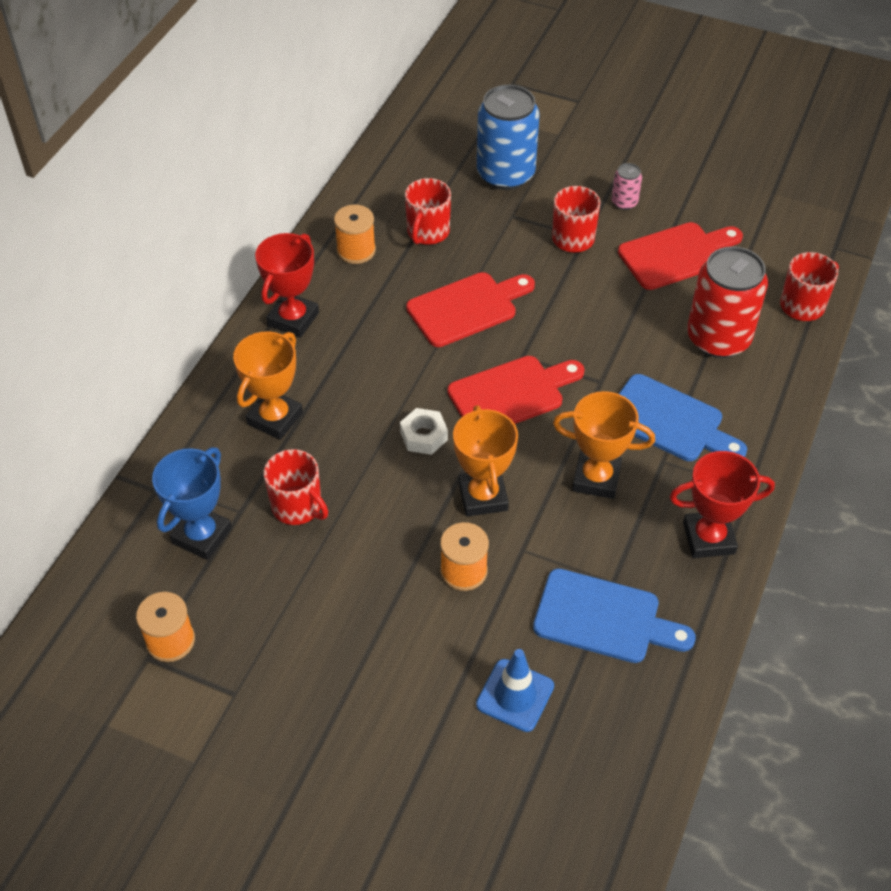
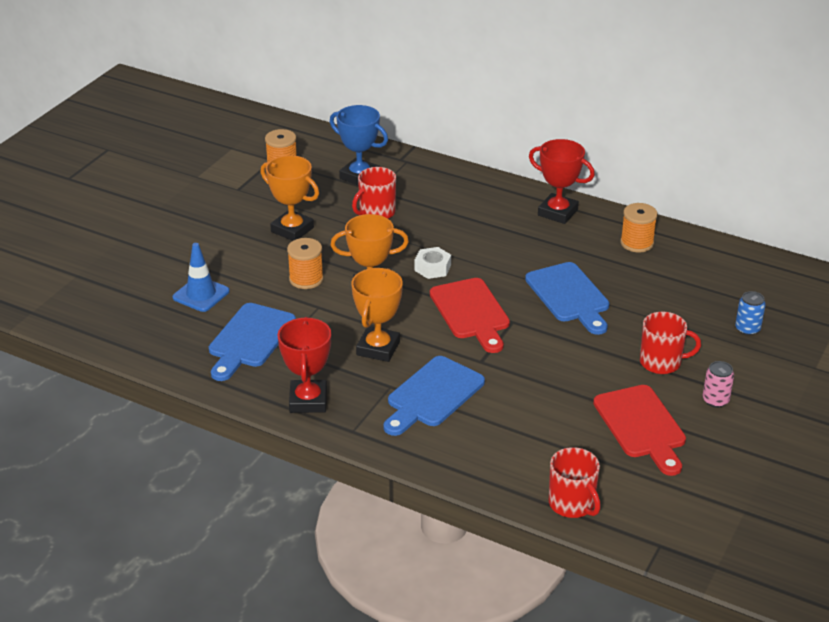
camera: 95 degrees right, 15 degrees down
orange trophy [233,331,303,440] -> orange trophy moved to [260,155,319,241]
red mug [405,178,451,245] -> none
red cutting board [406,272,535,347] -> blue cutting board [525,262,609,335]
blue can [477,85,540,190] -> blue can [735,291,766,335], size x0.45
red can [687,246,768,358] -> none

